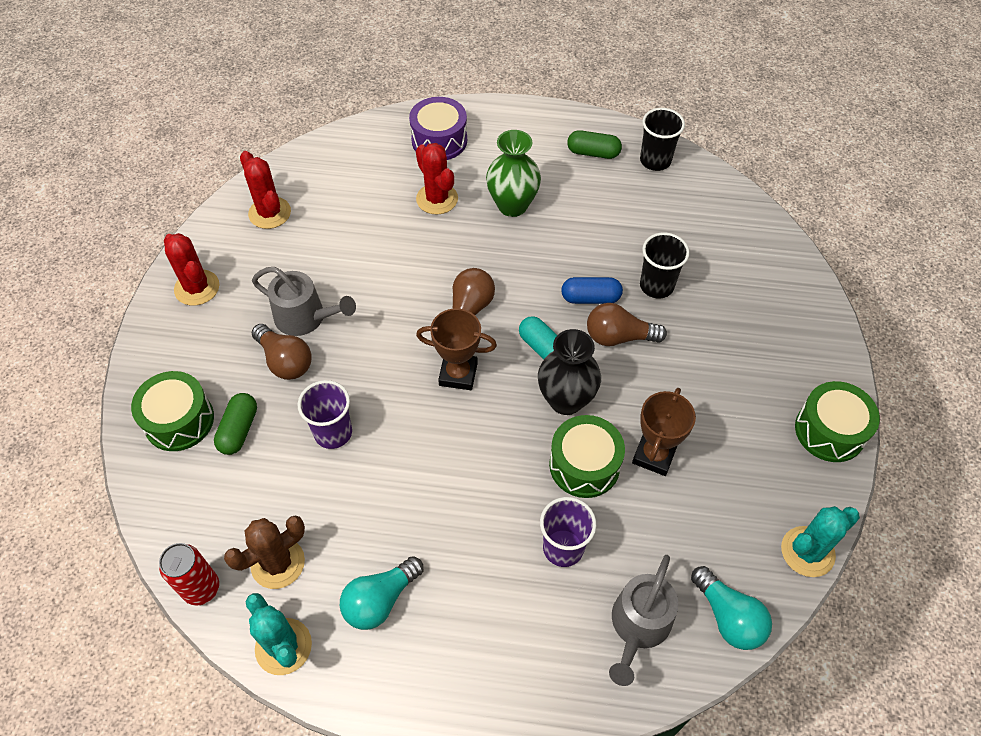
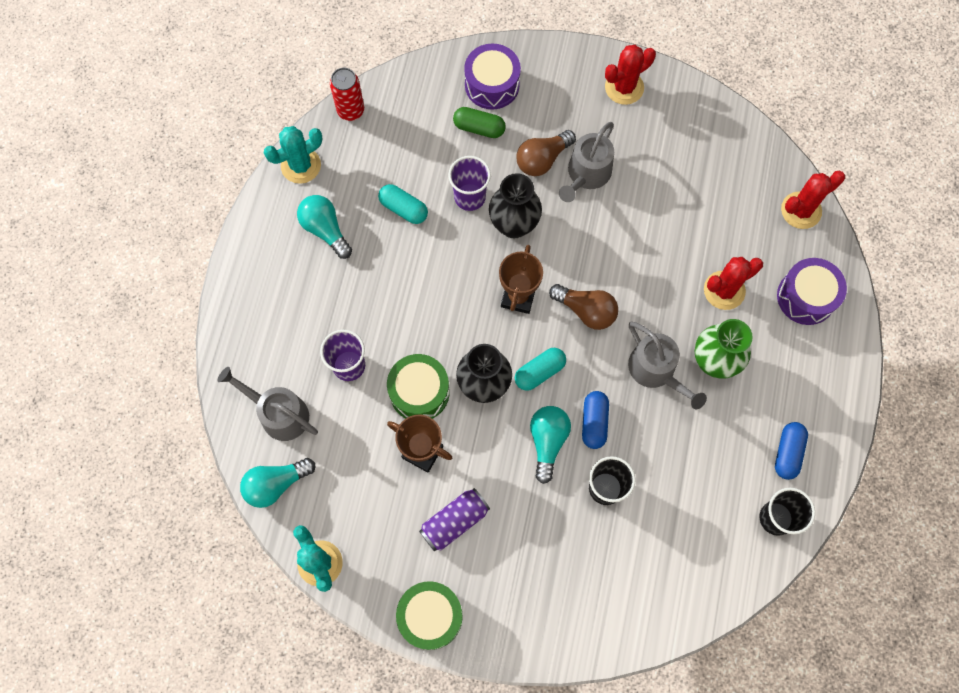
camera: 95 degrees right, 15 degrees up
green drum [131,371,214,451] -> purple drum [464,43,521,110]
brown cactus [224,515,305,589] -> none
red cactus [240,151,291,229] -> red cactus moved to [781,171,845,229]
green capsule [567,130,622,159] -> blue capsule [775,422,808,480]
brown light bulb [587,303,667,346] -> turquoise light bulb [530,406,571,484]
none -> turquoise capsule [378,184,428,224]
none -> purple can [419,488,490,551]
none -> black vase [489,173,542,238]
none -> grey watering can [628,322,707,409]

